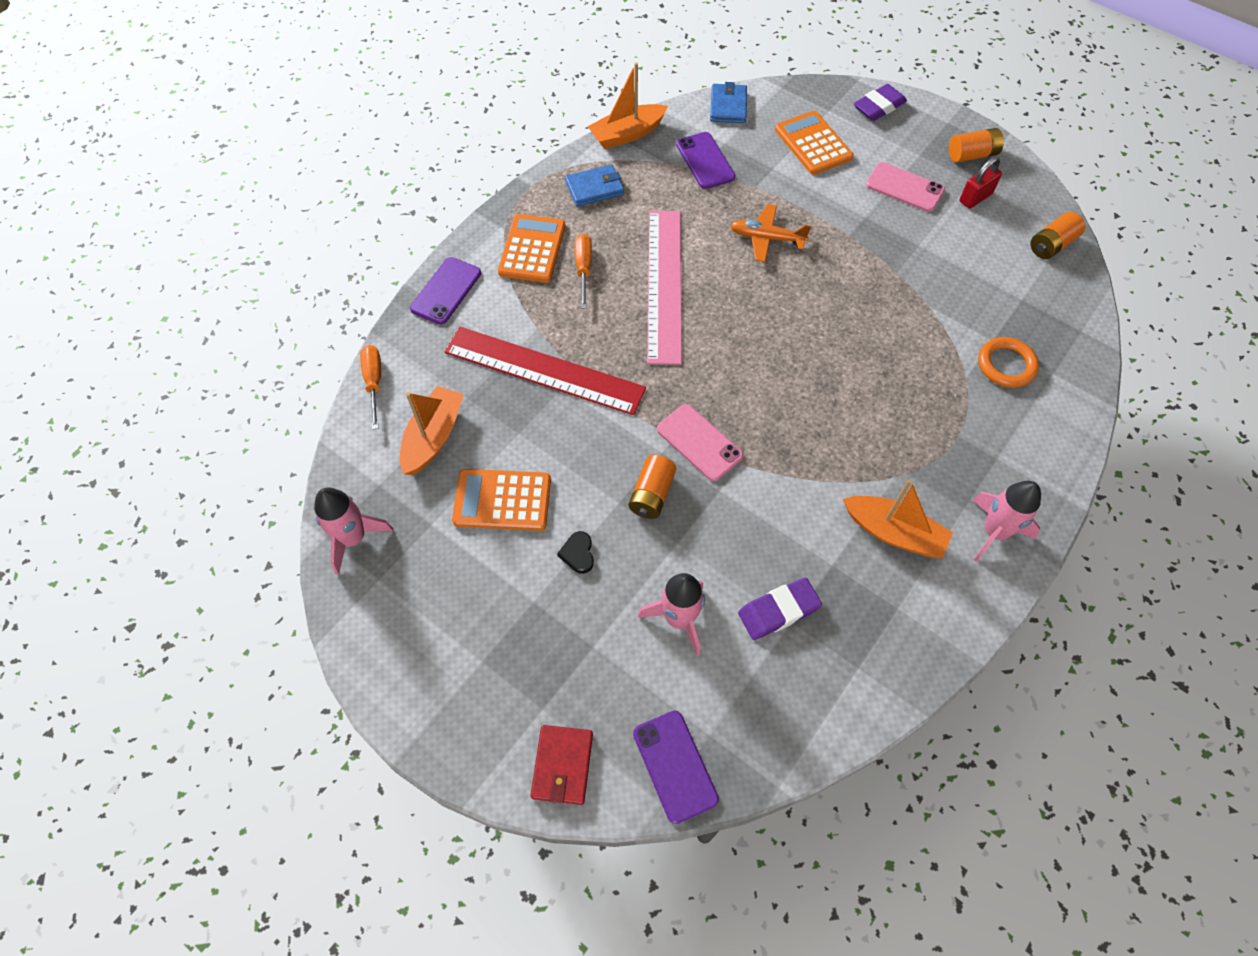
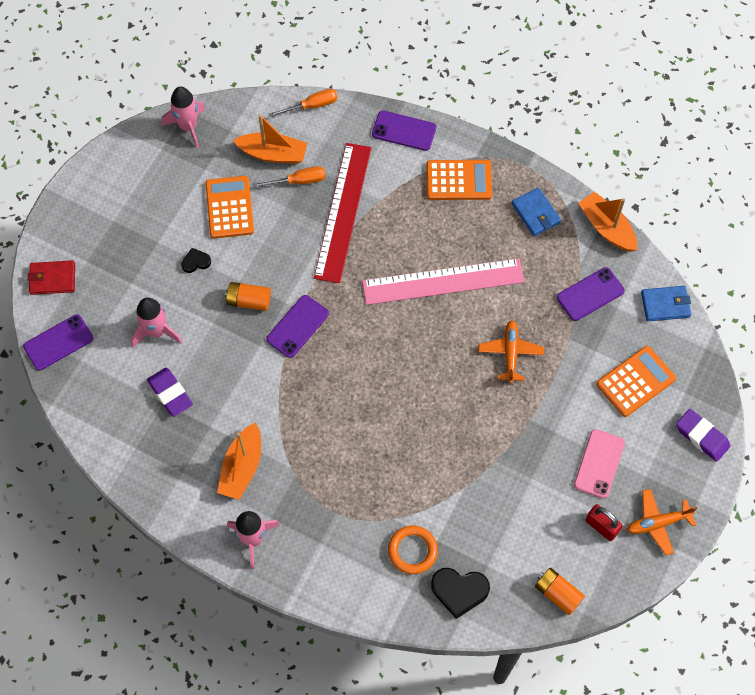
camera: 80 degrees right, 5 degrees up
orange screwdriver [574,234,592,308] -> orange screwdriver moved to [253,166,326,188]
pink phone [657,404,743,481] -> purple phone [266,295,329,358]
orange battery [949,128,1004,163] -> orange plane [627,489,697,555]
none -> black heart [431,568,490,619]

